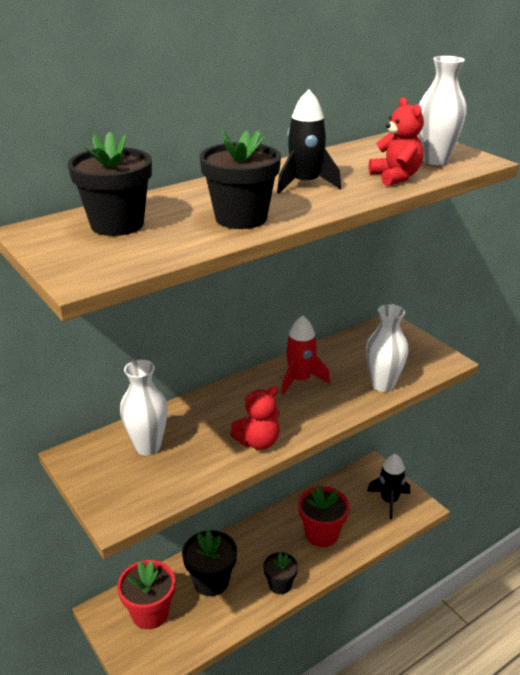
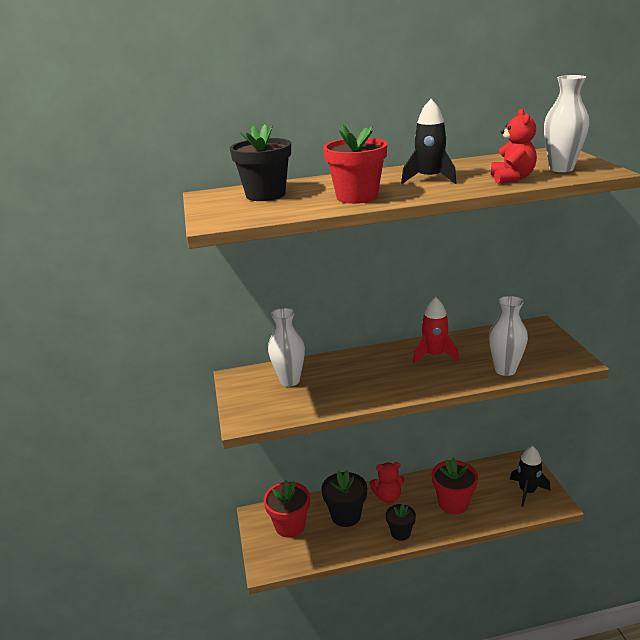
camera: 25 degrees right, 5 degrees down
black flower pot [200,130,281,229] -> red flower pot [323,125,387,204]
red teddy bear [230,386,280,450] -> red teddy bear moved to [369,462,404,503]

